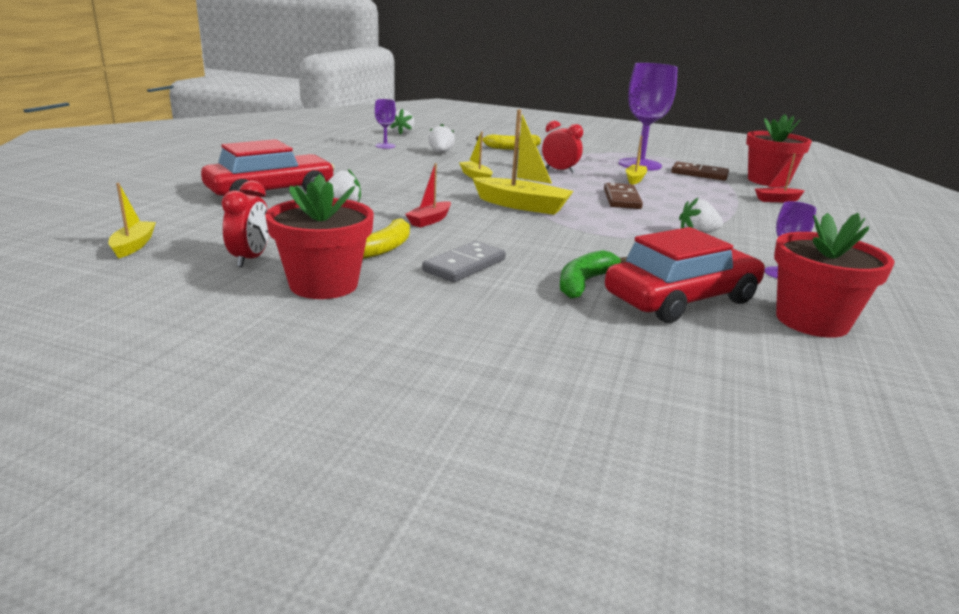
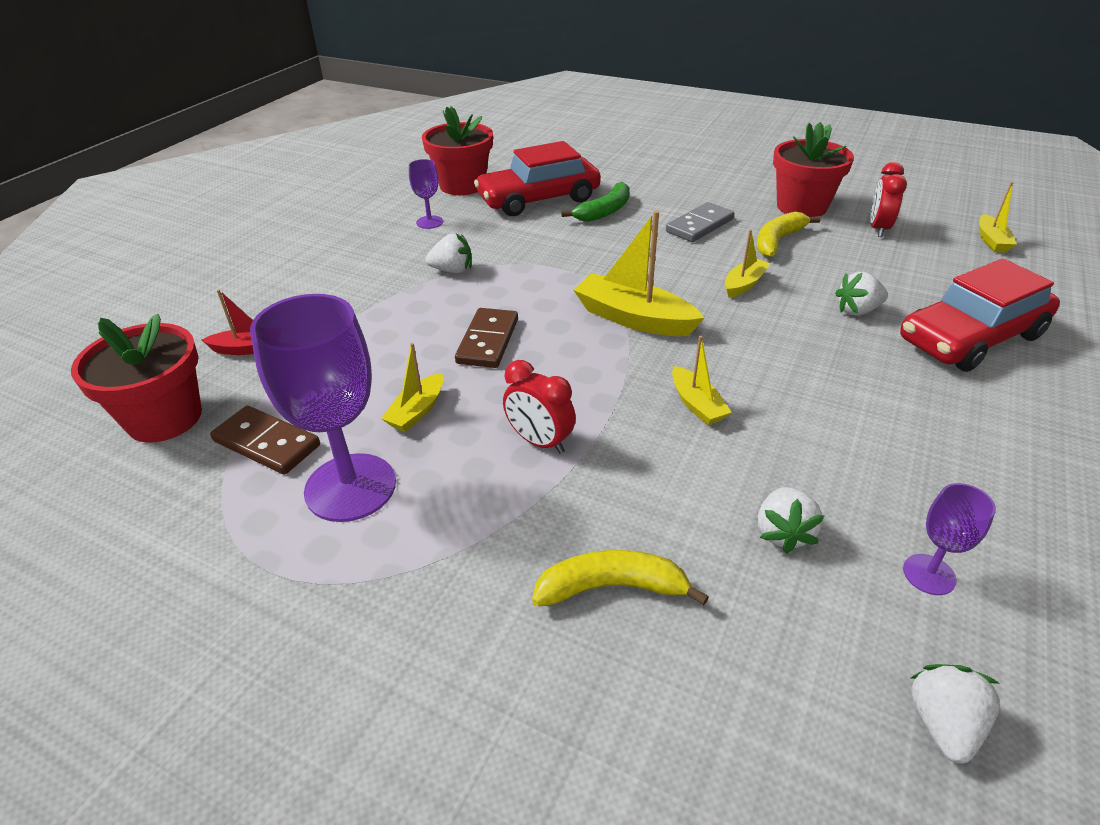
camera: 170 degrees left, 15 degrees up
red boat [405,163,451,228] -> yellow boat [725,230,770,298]

